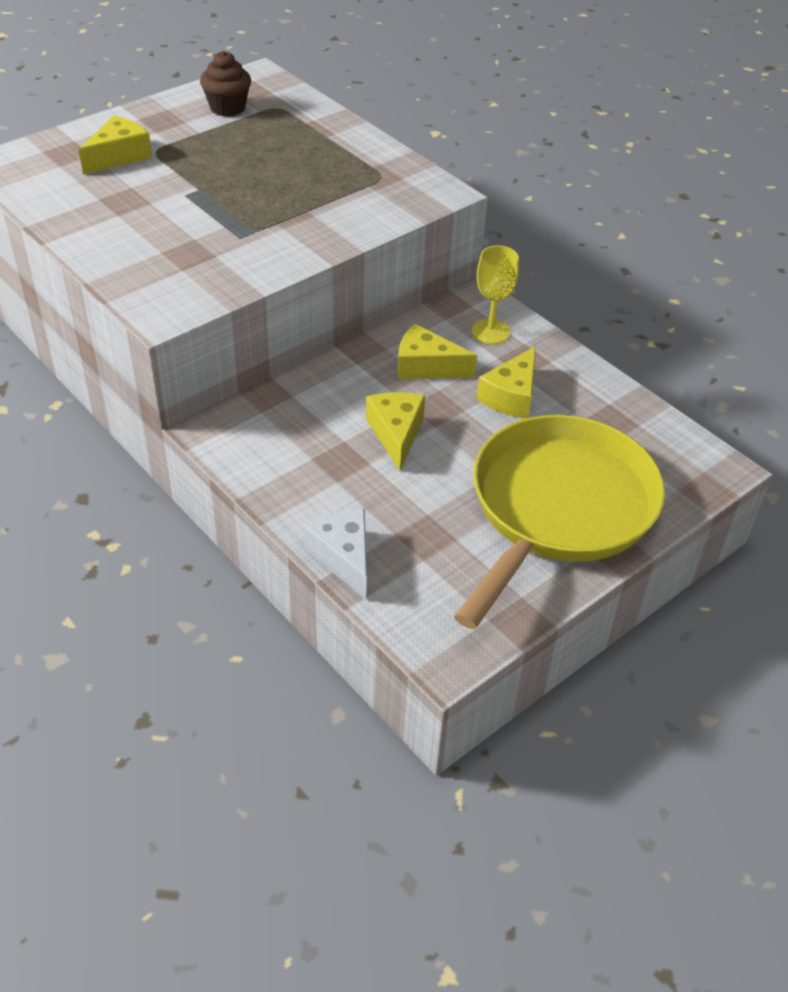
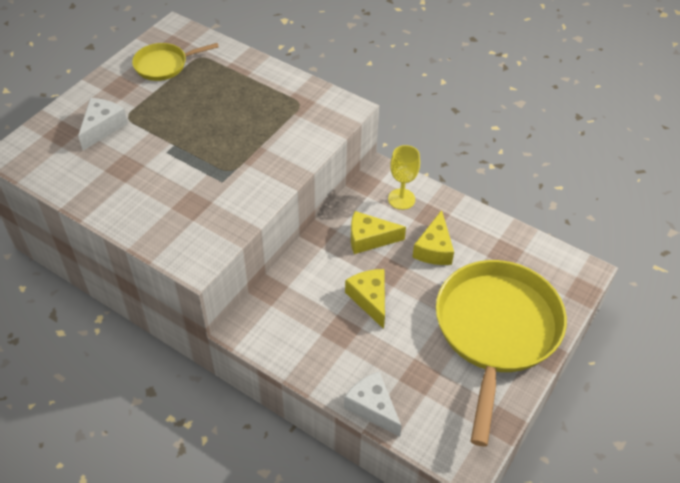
camera: 15 degrees left, 5 degrees up
yellow cheese [79,116,152,175] -> white cheese [78,98,128,151]
brown cupcake [200,51,251,117] -> yellow pan [132,43,219,81]

